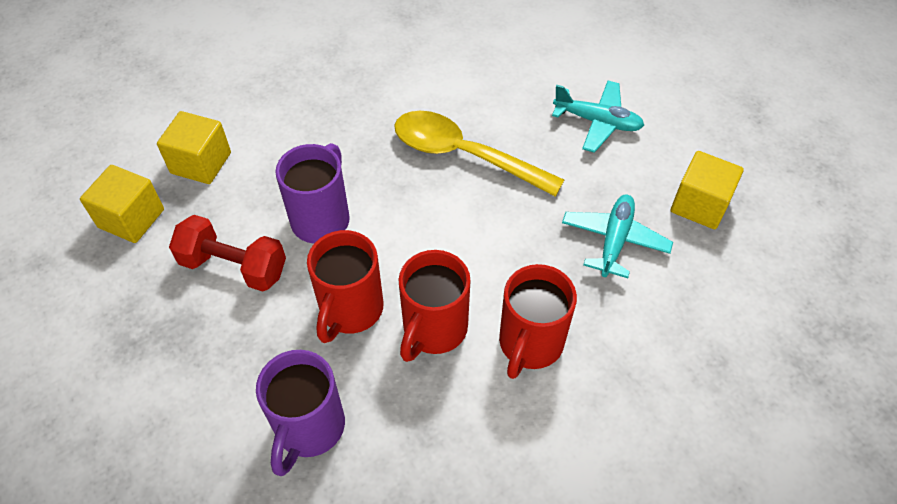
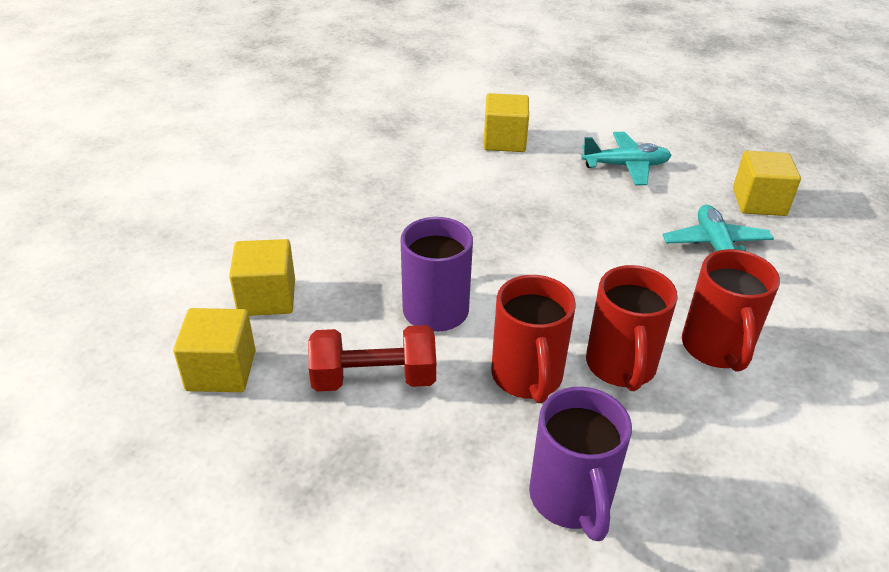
camera: 25 degrees left, 15 degrees down
yellow spoon [394,111,564,197] -> none
none -> yellow cube [483,93,529,152]

